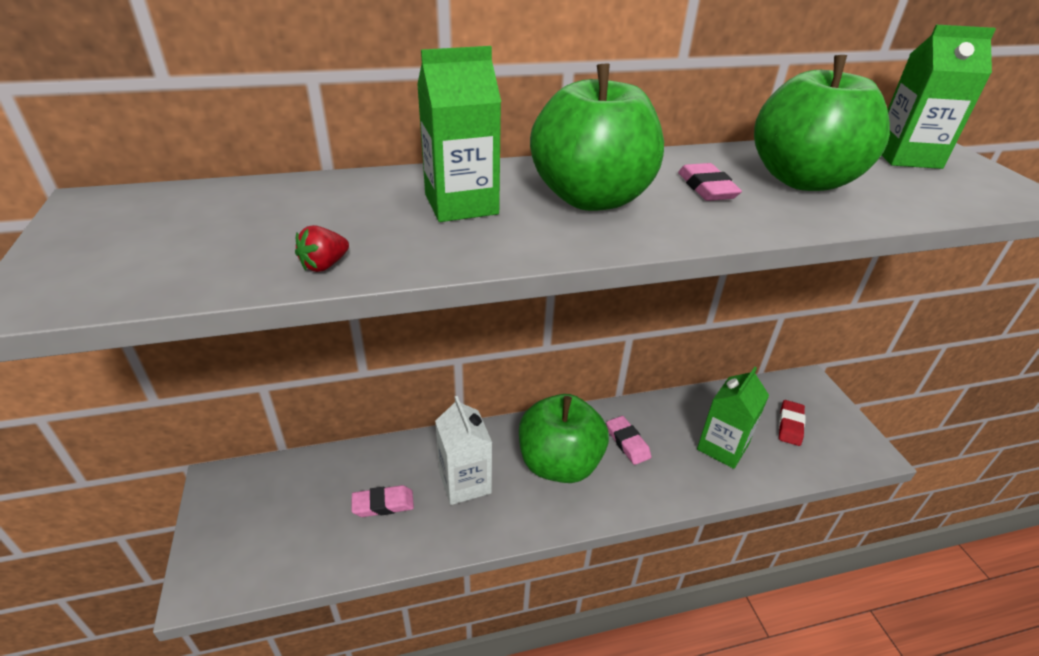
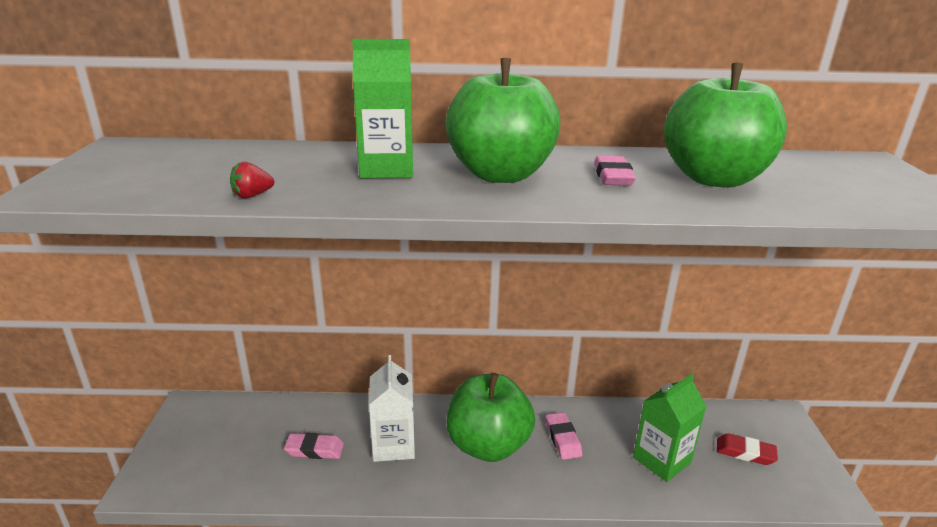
camera: 15 degrees right, 10 degrees down
red eraser [779,400,806,446] -> red eraser turned 75 degrees clockwise [717,433,778,465]
green carton [882,25,996,169] -> none

